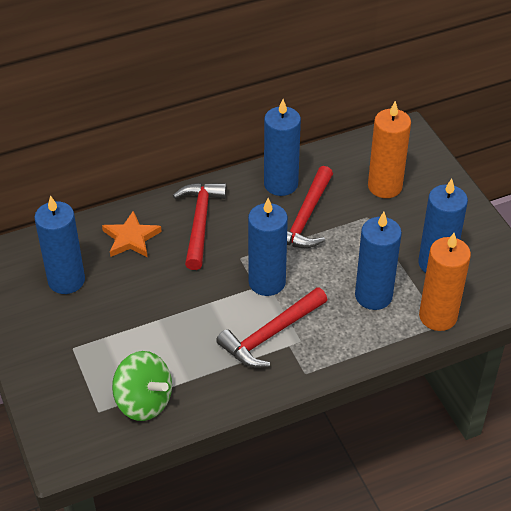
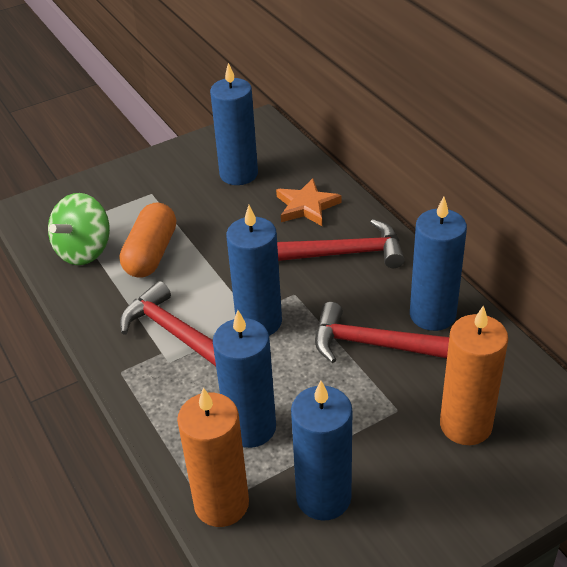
camera: 85 degrees right, 5 degrees down
none -> orange capsule [120,203,176,277]

